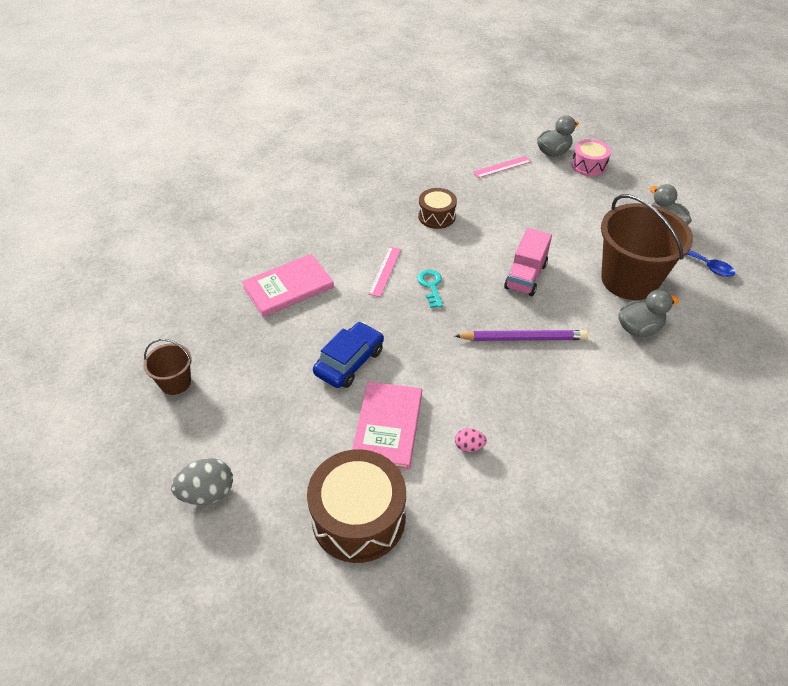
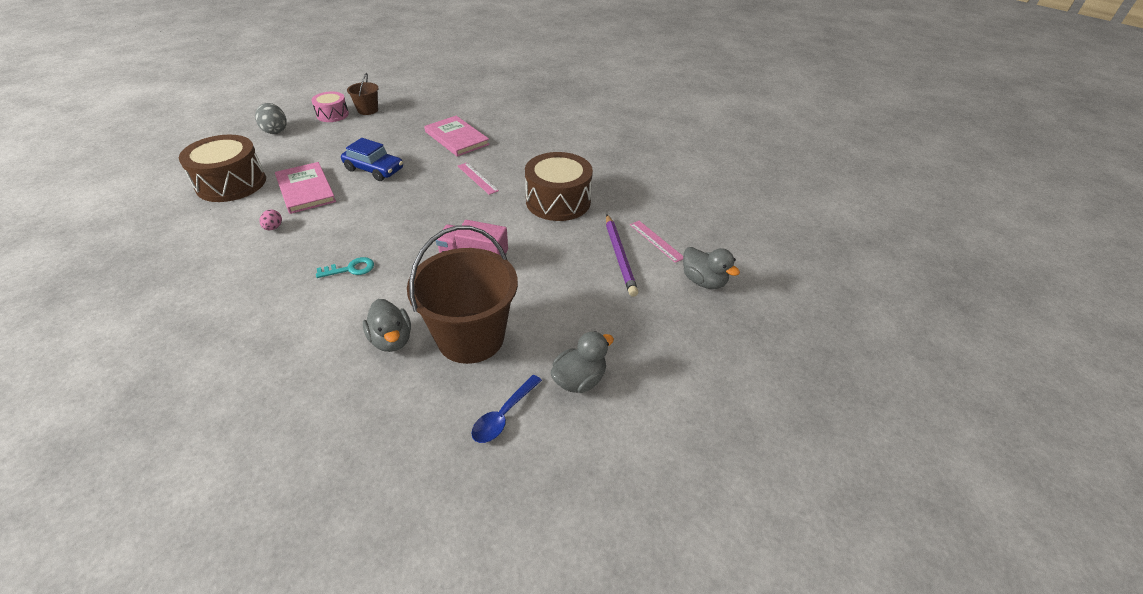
camera: 80 degrees right, 5 degrees down
pink book [352,382,422,470] -> pink book turned 60 degrees clockwise [275,162,336,214]
pink ruler [368,247,401,297] -> pink ruler turned 45 degrees clockwise [458,163,499,195]
brown drum [418,188,457,229] -> brown drum [525,152,593,221], size x1.76
turquoise key [418,270,443,308] -> turquoise key moved to [316,257,374,278]
purple pencil [455,330,588,341] -> purple pencil moved to [606,214,638,297]
pink drum [572,139,611,177] -> pink drum moved to [312,91,349,122]

